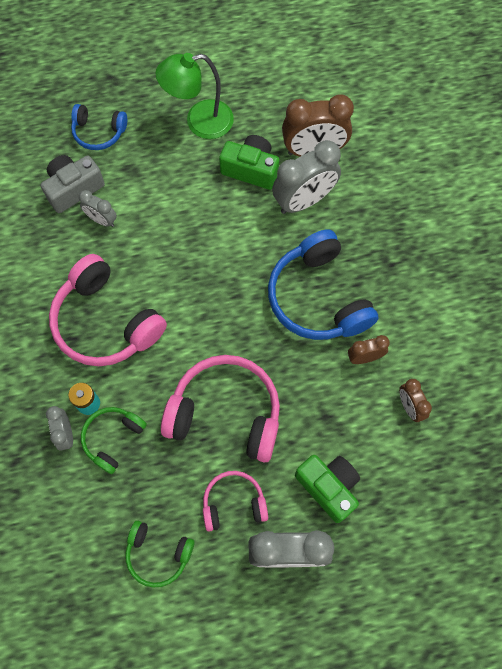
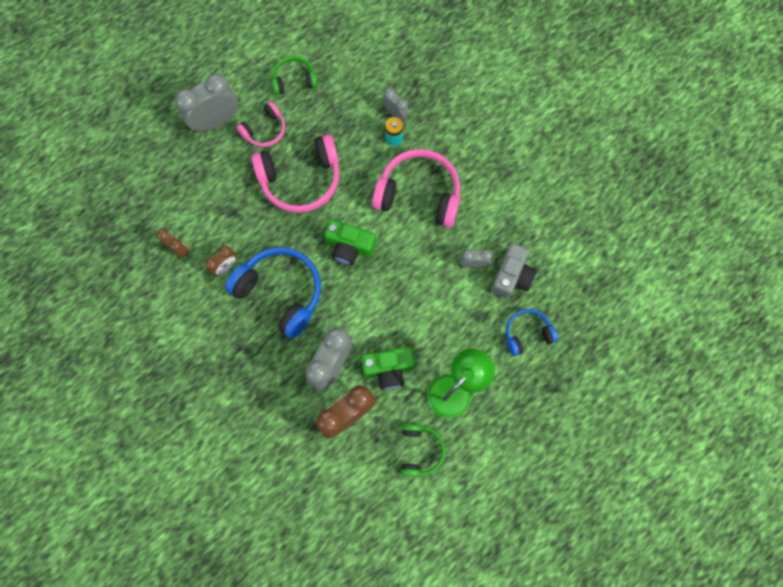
camera: 150 degrees right, 5 degrees up
green headphones [81,407,147,474] -> green headphones moved to [401,424,445,476]
green camera [295,455,360,523] -> green camera moved to [324,220,376,265]

